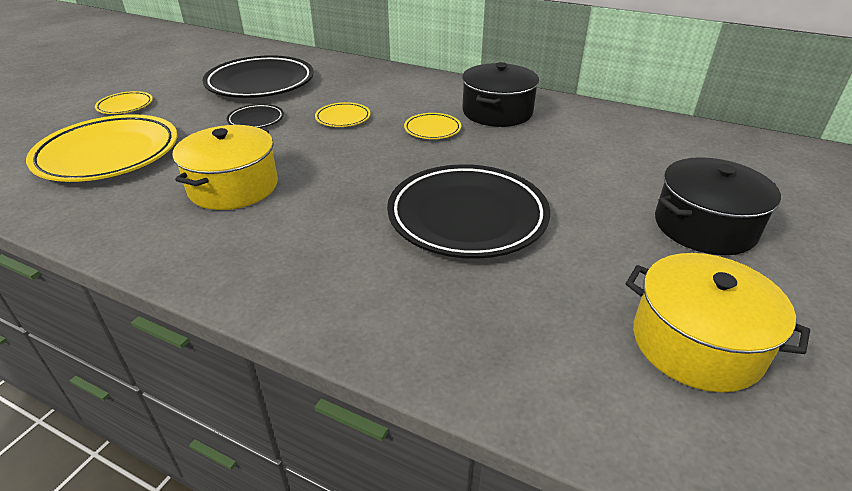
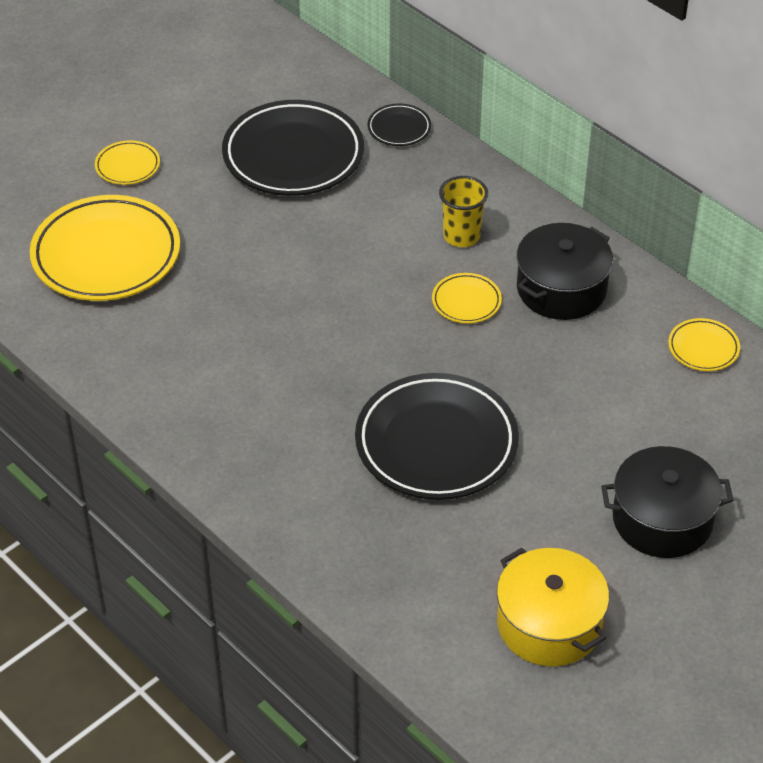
camera: 20 degrees right, 10 degrees up
yellow pot [172,125,278,210] -> none
black plate [227,104,284,128] -> black plate moved to [368,104,431,146]
yellow plate [315,102,371,127] -> yellow plate moved to [668,318,740,371]
none -> yellow cup [439,176,488,247]

